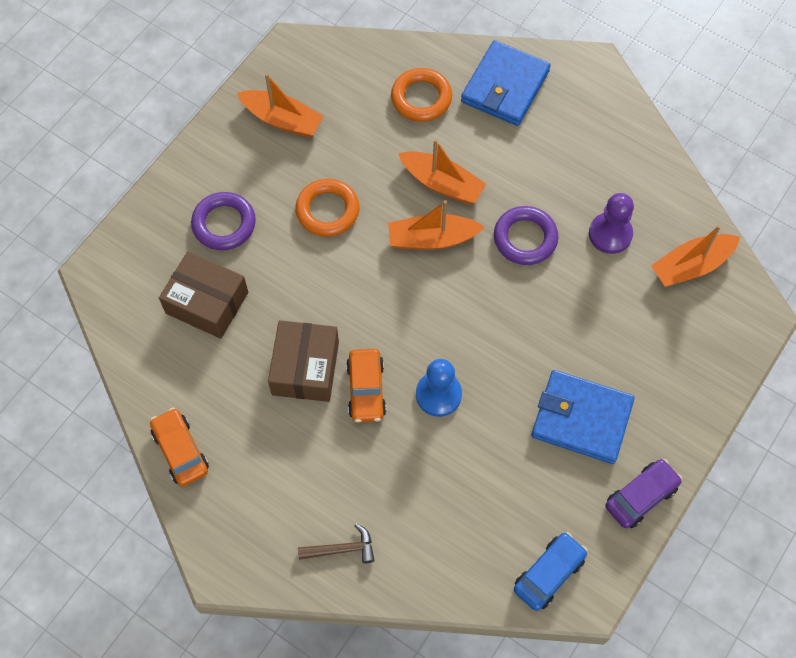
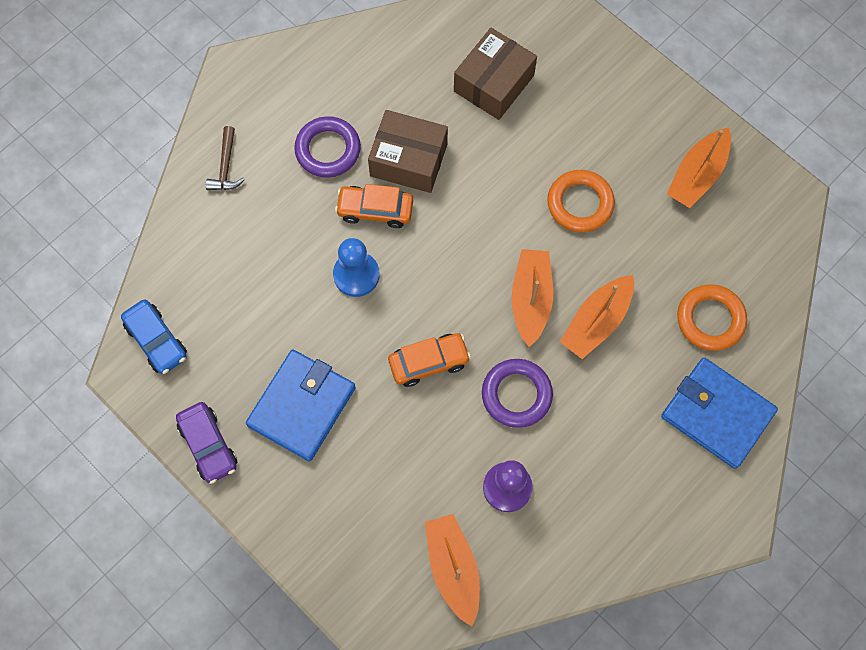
camera: 100 degrees right, 5 degrees up
orange car [150,408,209,486] -> orange car moved to [388,333,471,387]
purple ring [191,192,256,250] -> purple ring moved to [294,116,361,178]

